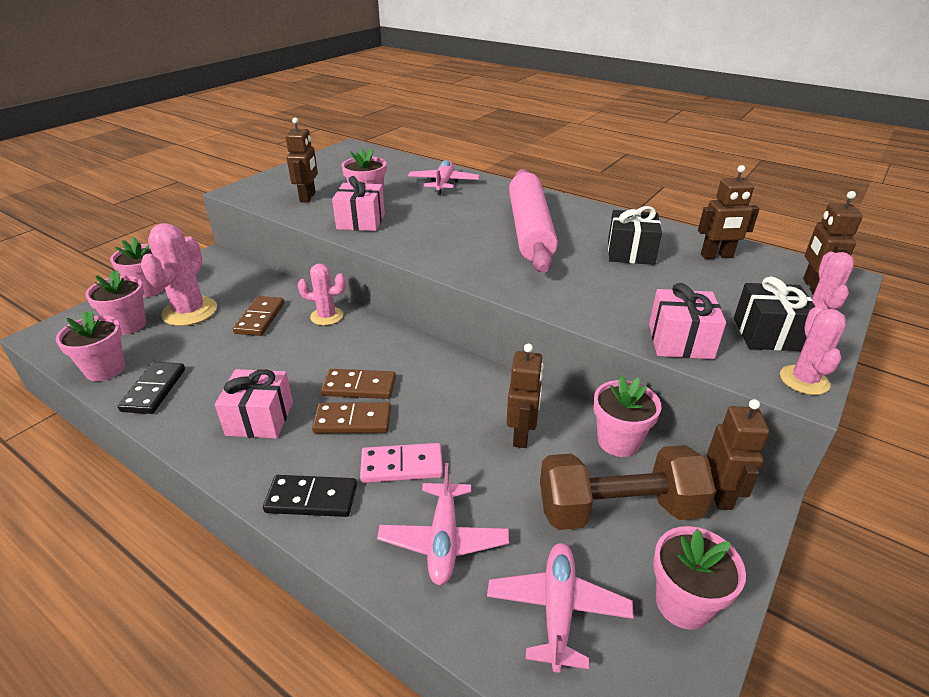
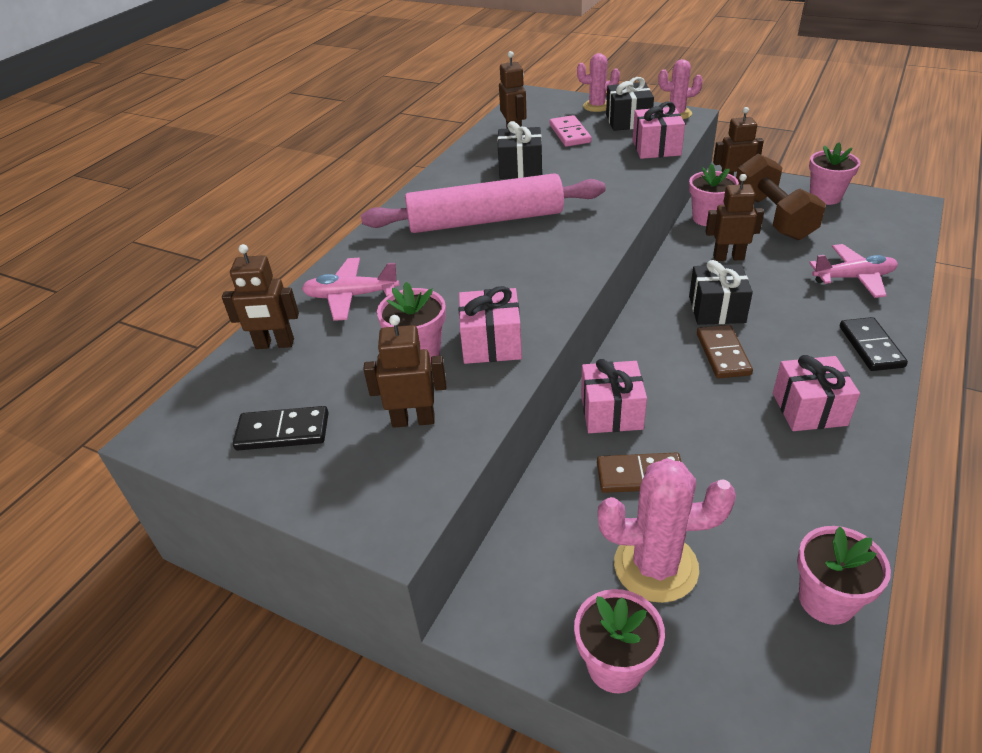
camera: 95 degrees left, 5 degrees up
pink flower pot [85,270,146,335] -> none
black domino [118,362,185,414] -> black domino moved to [233,406,329,450]
pink cactus [297,264,346,325] -> pink gift [581,359,647,433]
brown domino [312,402,391,433] -> none
pink domino [360,443,443,483] -> pink domino moved to [550,115,591,147]
pink plane [487,543,634,673] -> none
brown robot [803,191,863,295] -> brown robot moved to [222,244,299,349]
none -> black gift [689,260,753,325]

